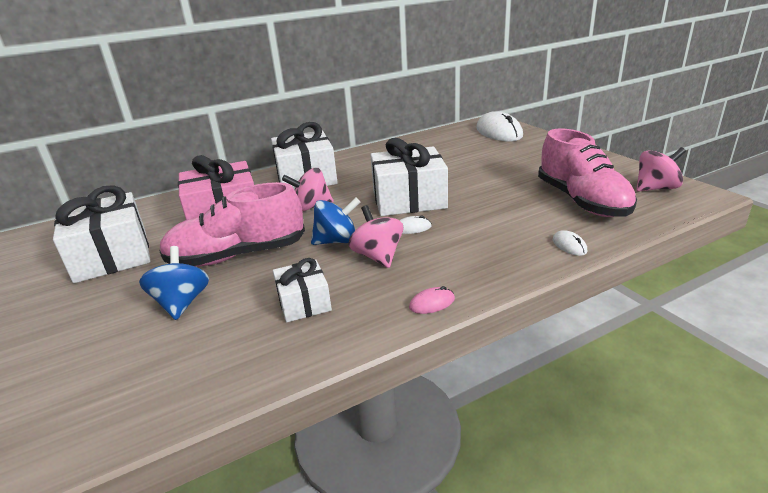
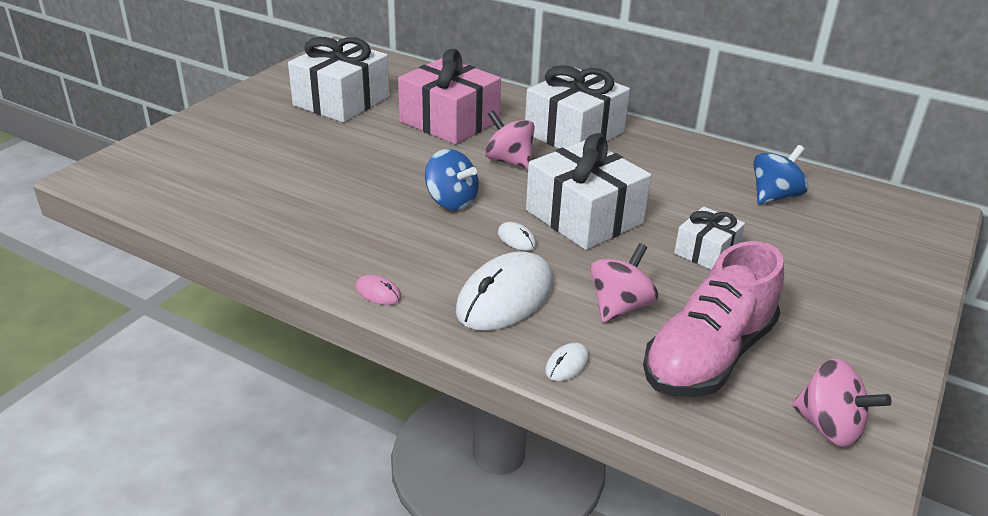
camera: 55 degrees right, 5 degrees up
blue spinning top [139,246,209,320] -> blue spinning top moved to [753,145,808,204]
pink shoe [159,182,305,267] -> none
white gift [273,258,332,322] -> white gift moved to [674,207,745,270]
pink spinning top [349,205,403,268] -> pink spinning top moved to [590,243,658,322]
white mouse [476,111,523,141] -> white mouse moved to [456,251,553,331]

